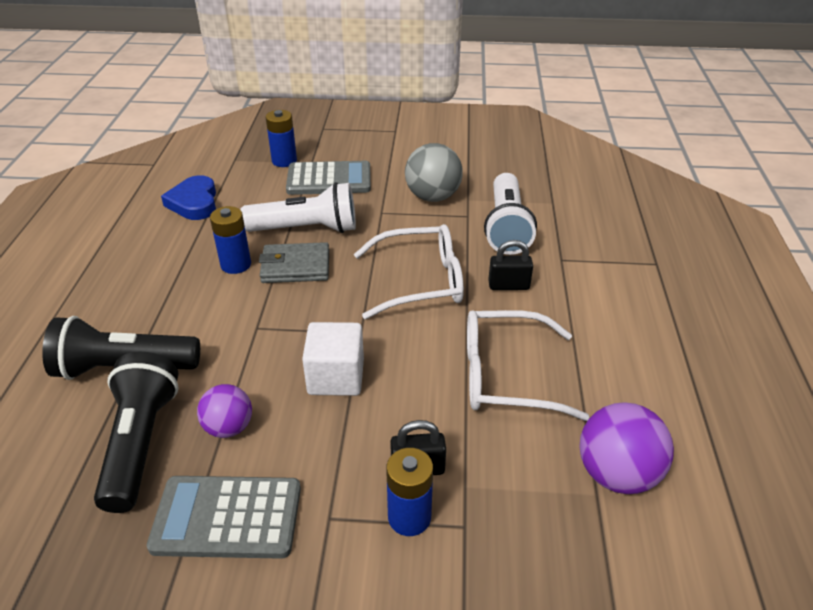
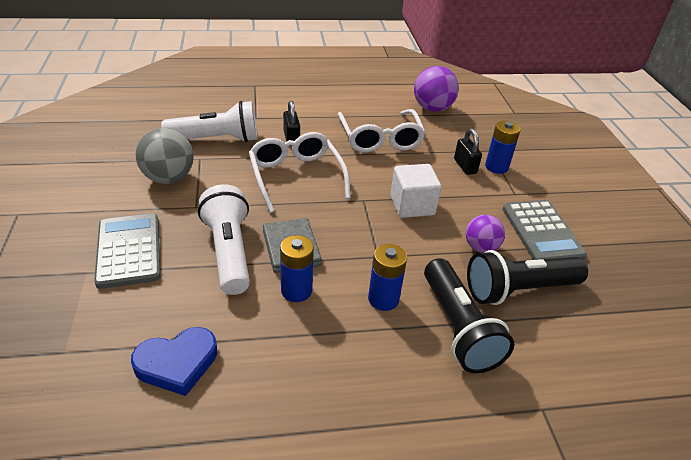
camera: 105 degrees left, 0 degrees up
blue battery [266,110,297,167] -> blue battery moved to [368,244,407,311]

